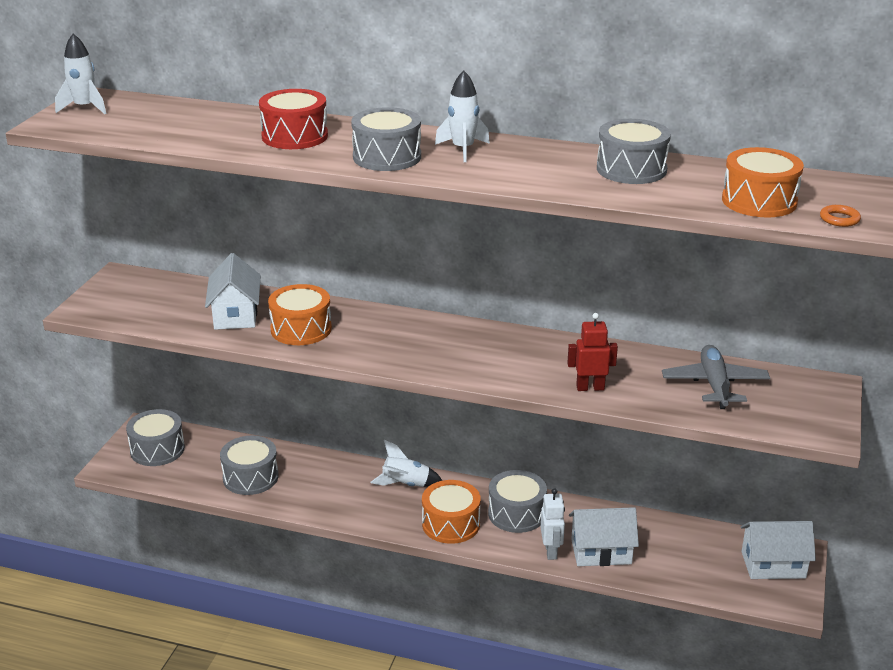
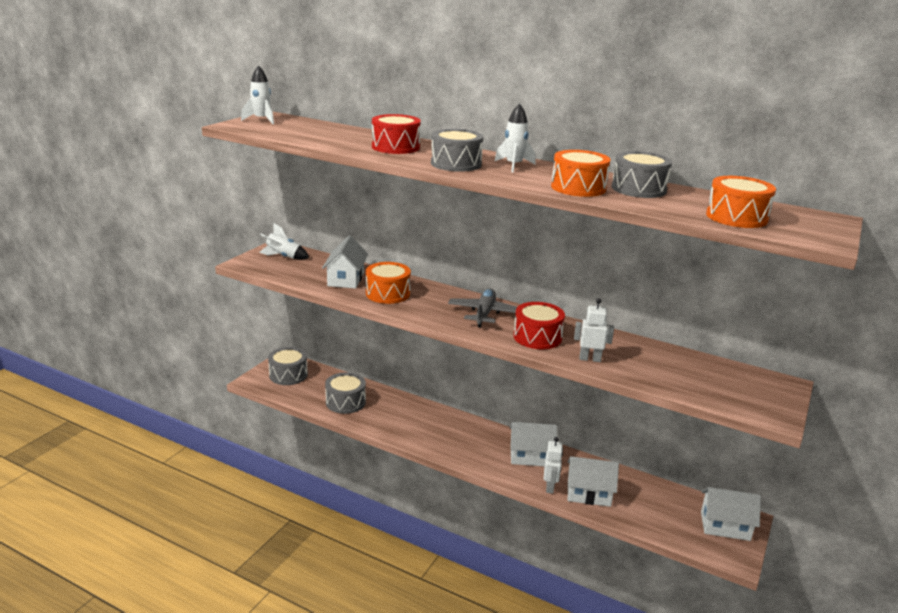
camera: 10 degrees right, 5 degrees down
white rocket [370,440,442,487] -> white rocket moved to [259,223,309,260]
orange drum [422,480,481,544] -> orange drum moved to [551,150,610,197]
grey drum [488,470,547,533] -> white house [510,422,557,466]
red robot [567,313,618,391] -> white robot [574,299,614,362]
grey plane [662,345,770,409] -> grey plane moved to [448,289,517,328]
orange ring [820,205,861,227] -> none
none -> red drum [514,302,565,349]

